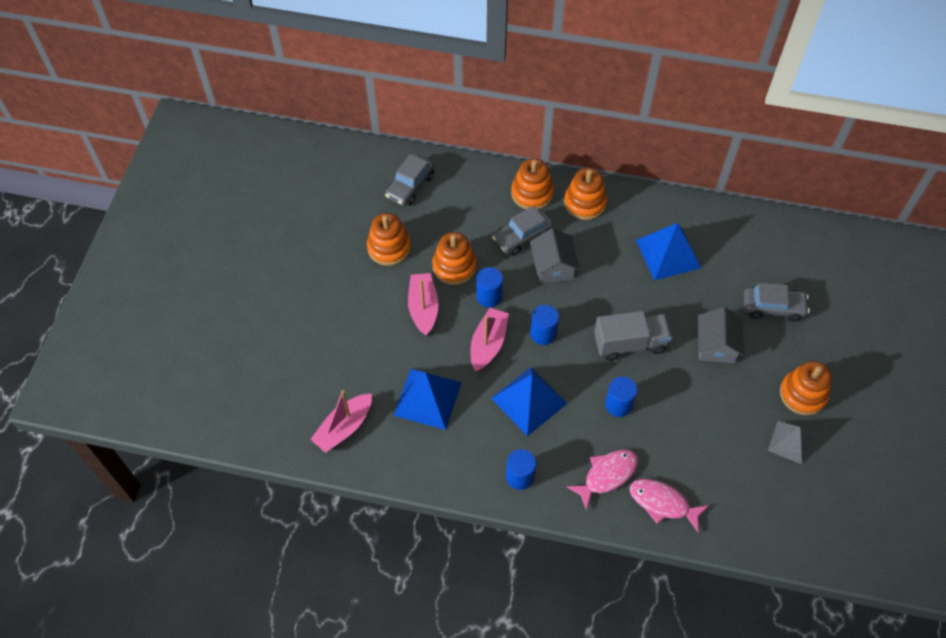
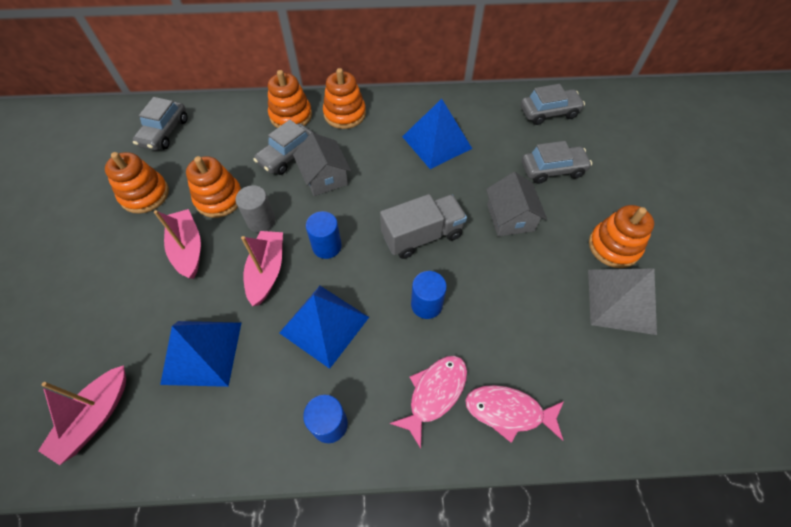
camera: 15 degrees left, 0 degrees up
blue cylinder [476,267,503,307] -> grey cylinder [235,185,275,232]
grey pyramid [767,421,812,464] -> grey pyramid [588,268,657,335], size x1.56
none -> grey car [521,84,585,125]

